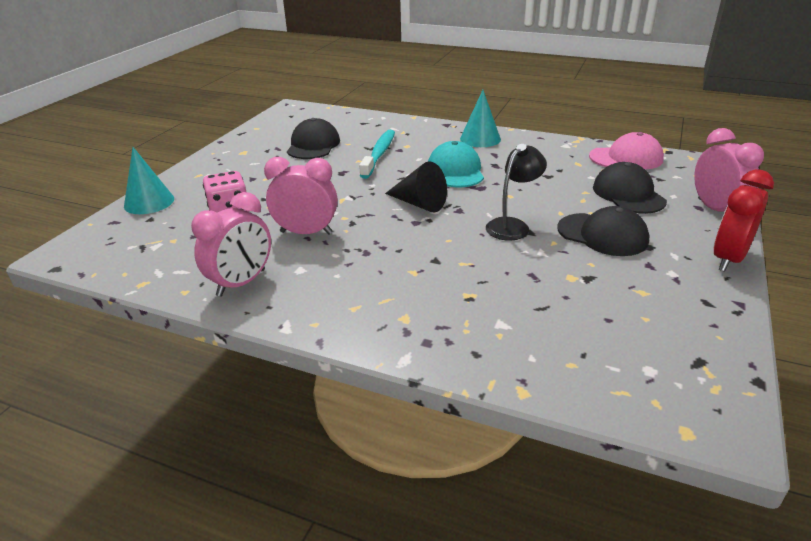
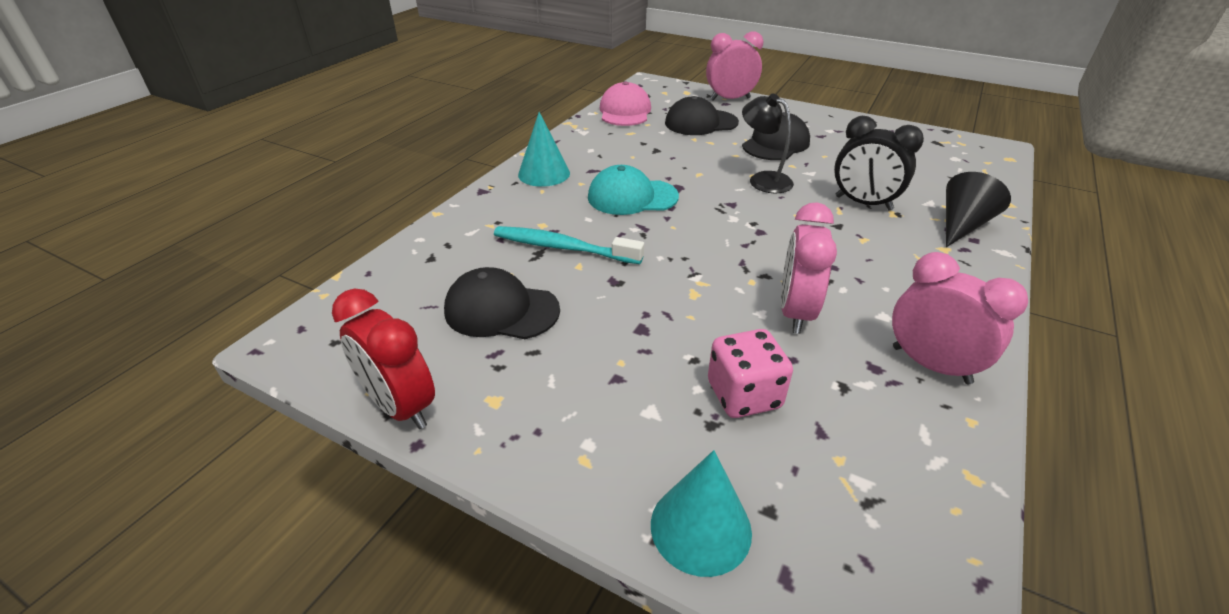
camera: 85 degrees left, 5 degrees up
black cone [385,161,447,212] -> black cone moved to [946,172,1011,247]
red clock [714,169,774,272] -> red clock moved to [332,288,435,429]
none -> black clock [834,116,924,211]

